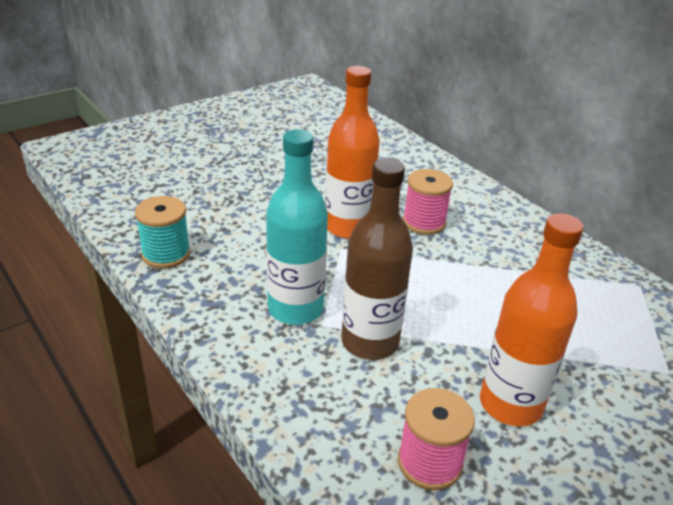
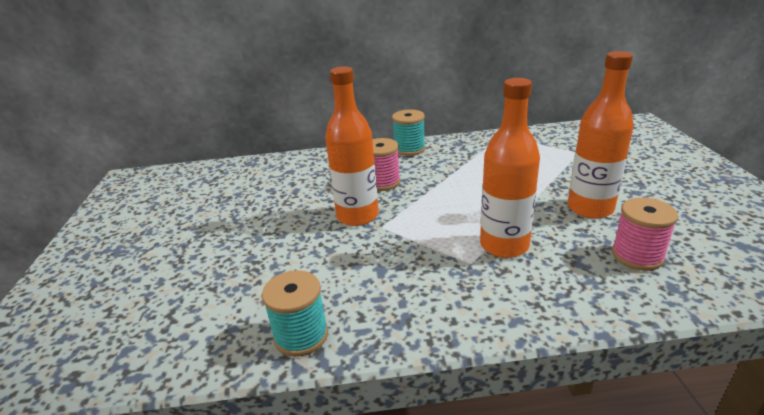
camera: 55 degrees left, 5 degrees down
turquoise bottle [266,129,328,325] -> none
brown bottle [341,158,413,360] -> orange bottle [480,78,540,258]
none -> turquoise spool [392,109,425,156]

